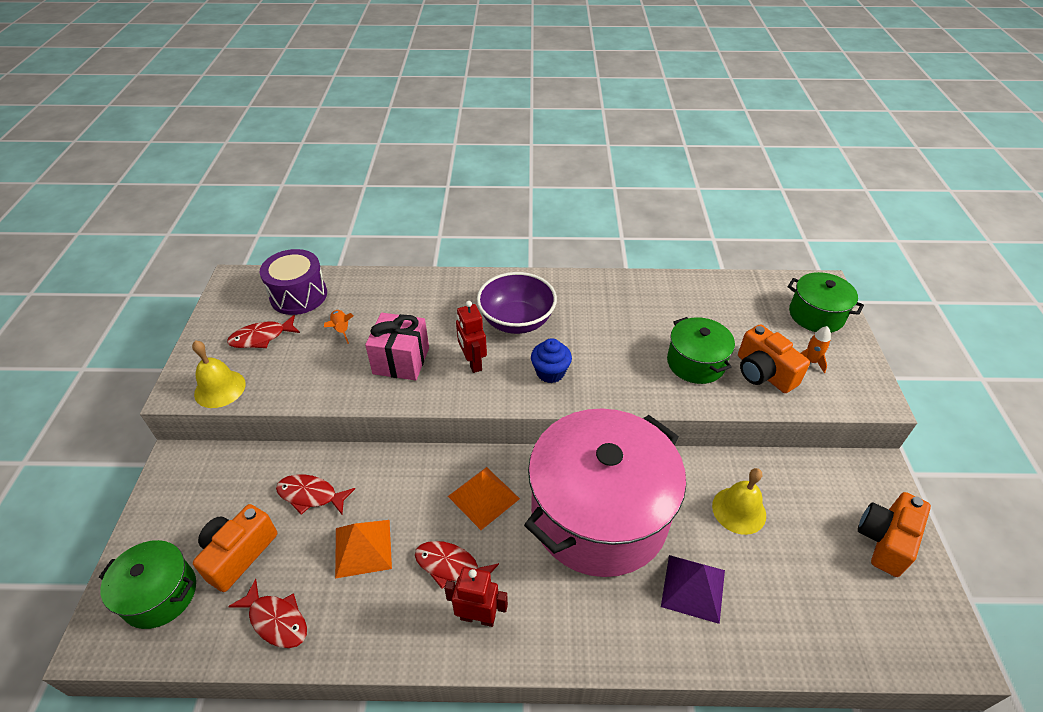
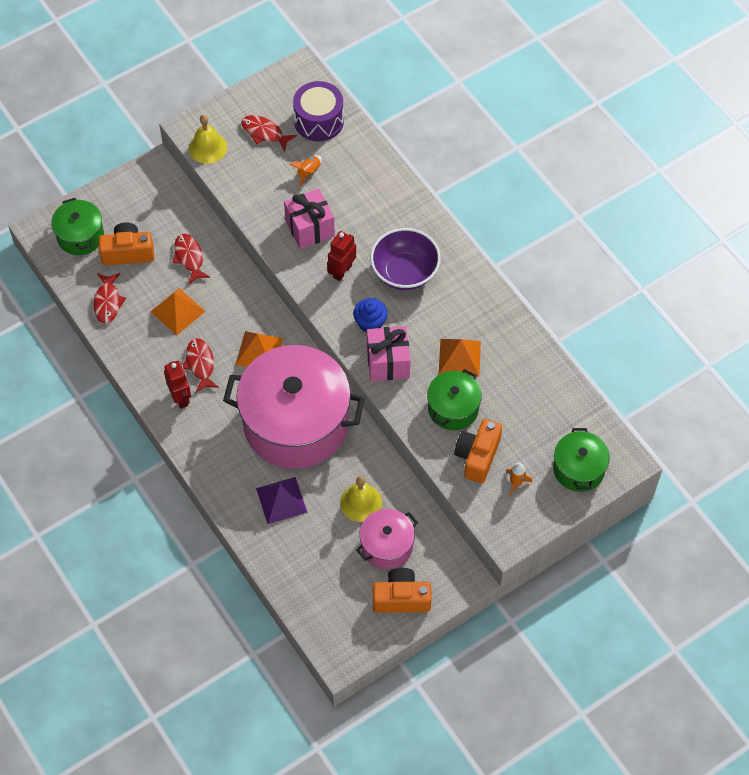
camera: 55 degrees right, 15 degrees up
none -> pink pot [356,509,418,569]
none -> pink gift [367,326,410,381]
none -> orange pyramid [439,339,481,376]

